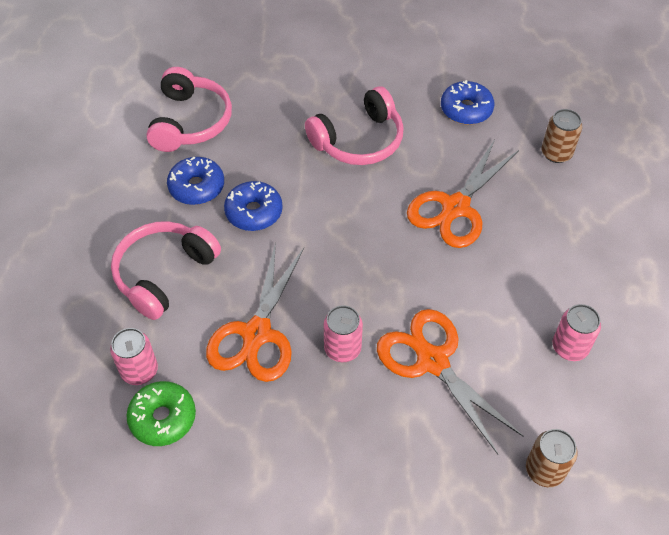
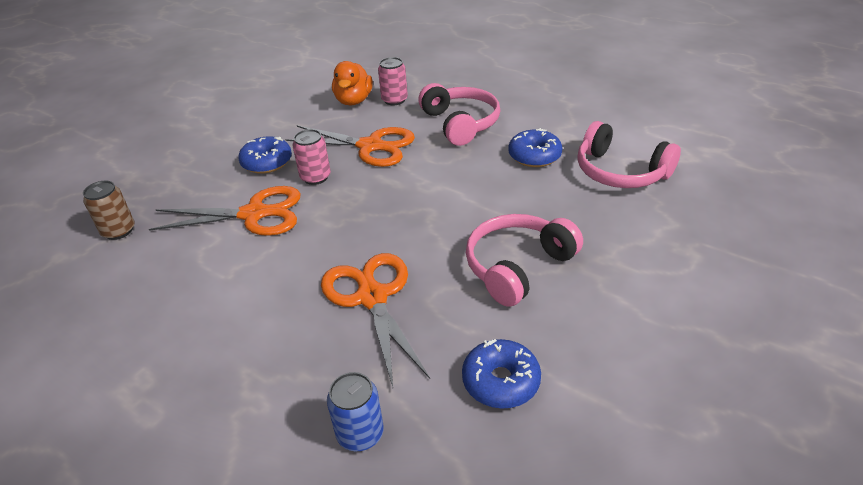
camera: 125 degrees right, 15 degrees down
green donut [126,381,196,446] -> orange duck [332,61,373,105]
orange scissors [206,242,304,382] -> orange scissors turned 150 degrees clockwise [286,125,415,167]
blue donut [224,181,283,231] -> blue donut moved to [238,136,292,174]
pink headphones [305,86,403,165] -> pink headphones turned 45 degrees clockwise [466,214,583,307]
brown can [541,109,582,163] -> blue can [327,372,384,451]
pink can [553,304,601,361] -> none

